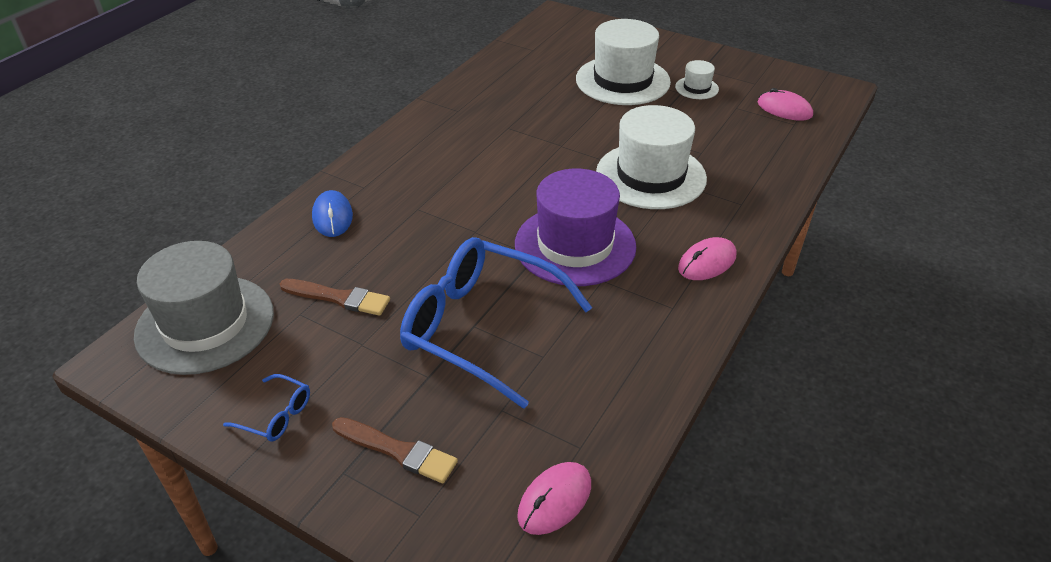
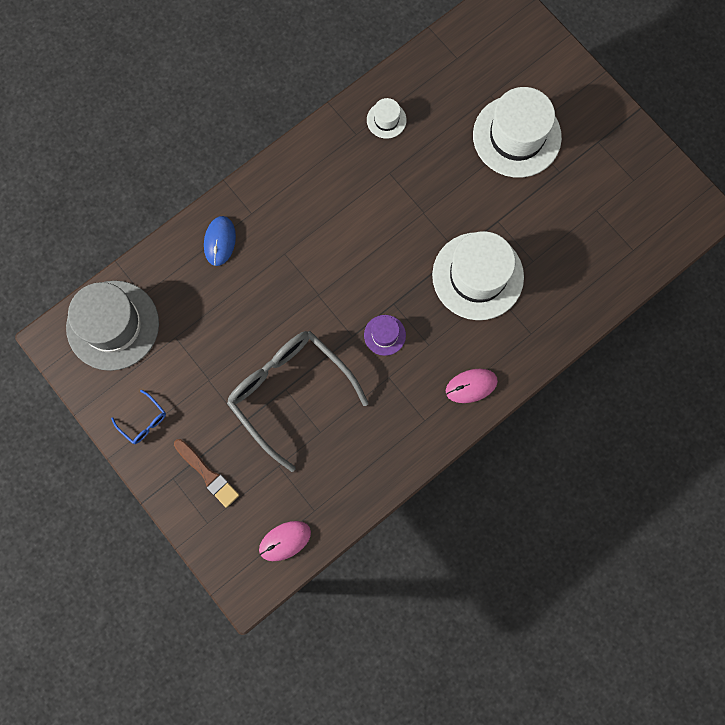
camera: 20 degrees right, 35 degrees up
brown brush [279,279,390,316] -> none
blue glasses [400,237,592,409] -> grey glasses [227,331,369,472]
purple hat [515,169,636,286] -> purple hat [364,315,406,356], size x0.45
white hat [675,60,719,99] -> white hat moved to [367,98,407,139]
pink mouse [757,88,813,121] -> none

